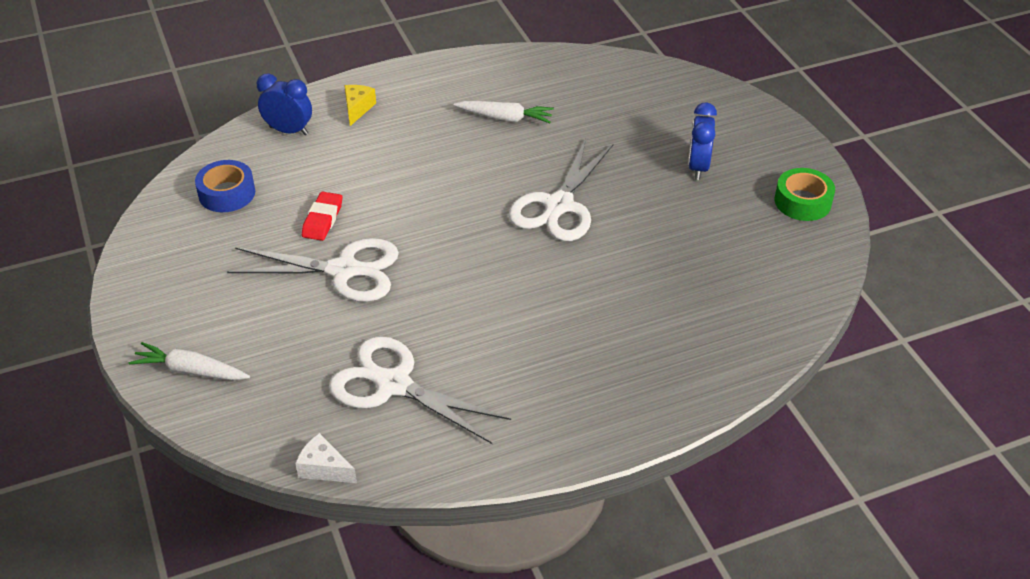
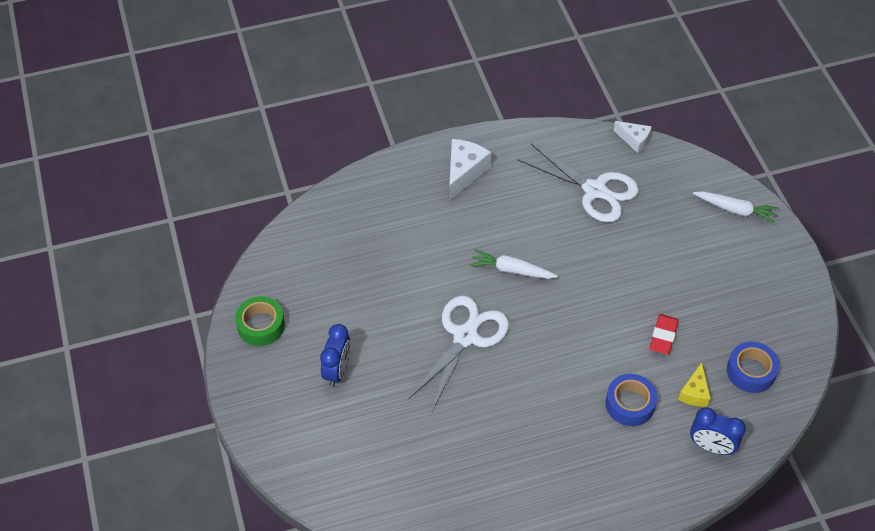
camera: 175 degrees left, 10 degrees up
white scissors [227,238,399,302] -> none
yellow cheese [344,85,376,126] -> yellow cheese moved to [678,362,711,407]
white carrot [454,101,554,123] -> white carrot moved to [470,249,558,279]
none -> white cheese [449,139,491,201]
none -> blue tape [605,374,657,426]

